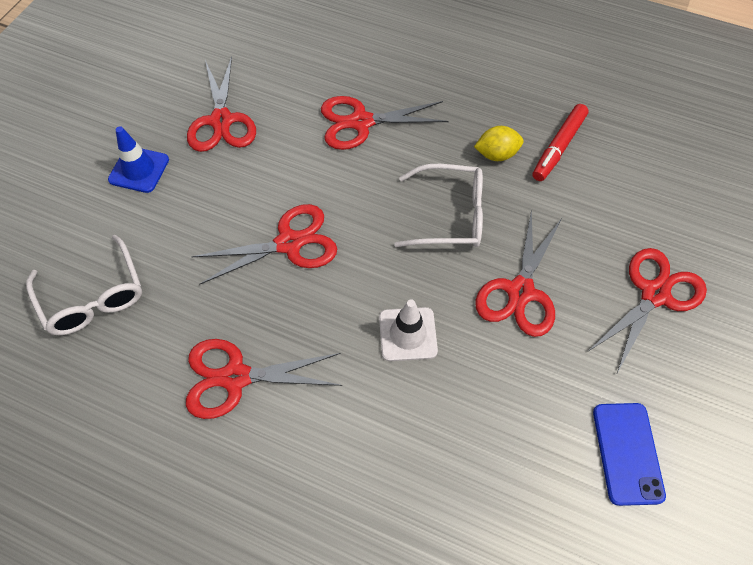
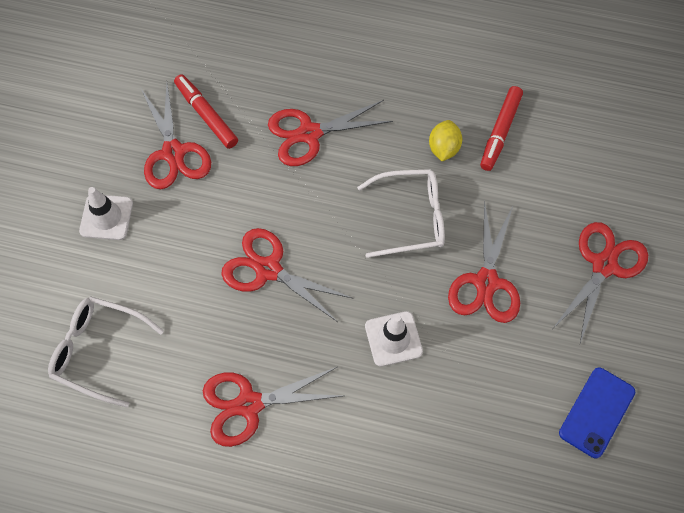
camera: 10 degrees left, 5 degrees up
white glasses [26,234,142,335] -> white glasses turned 150 degrees clockwise [48,296,164,408]
blue traffic cone [108,126,169,193] -> white traffic cone [79,187,133,240]
red scissors [191,204,337,285] -> red scissors turned 120 degrees counterclockwise [221,228,352,322]
yellow lemon [474,126,524,161] -> yellow lemon turned 60 degrees counterclockwise [429,120,462,161]
blue phone [593,403,666,506] -> blue phone turned 45 degrees clockwise [559,367,635,458]
none -> red marker [174,74,238,149]

